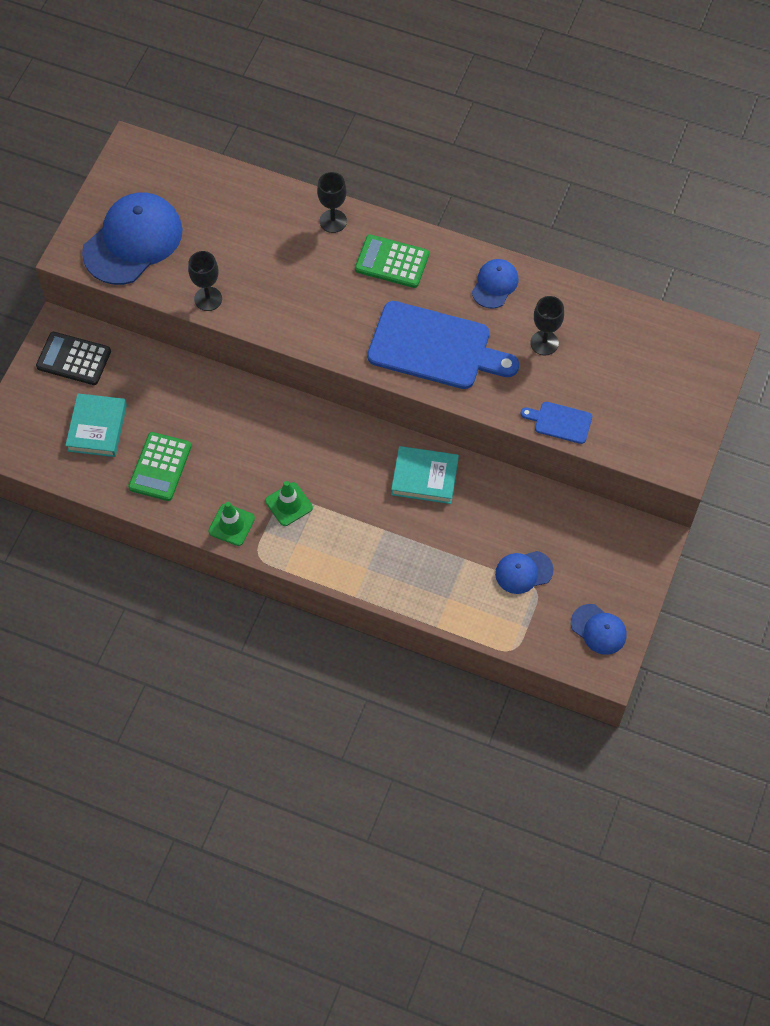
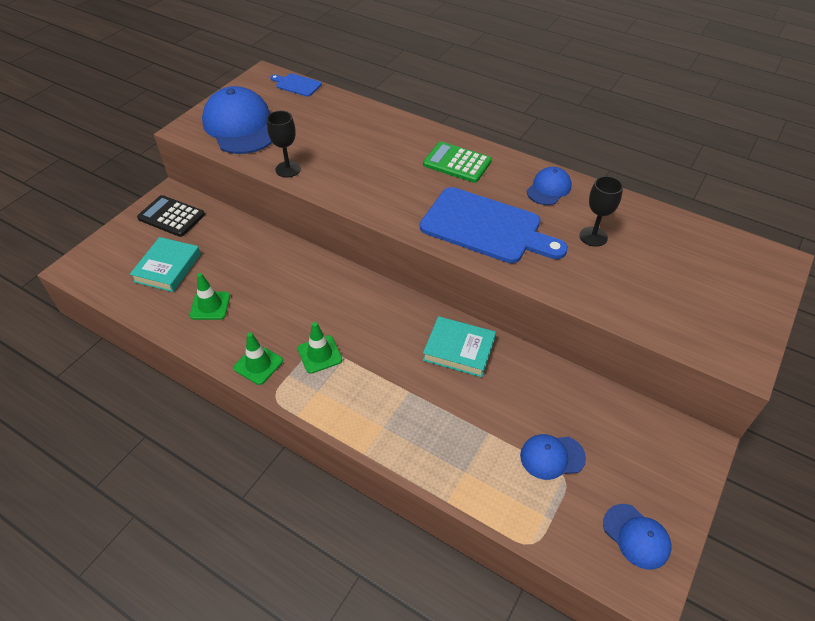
camera: 10 degrees right, 15 degrees down
blue cap [82,192,183,285] -> blue cap turned 75 degrees counterclockwise [202,86,272,154]
green calculator [128,432,192,501] -> green traffic cone [190,273,230,320]
black goblet [317,172,347,233] -> none
blue cutting board [521,402,592,444] -> blue cutting board moved to [270,73,322,97]

